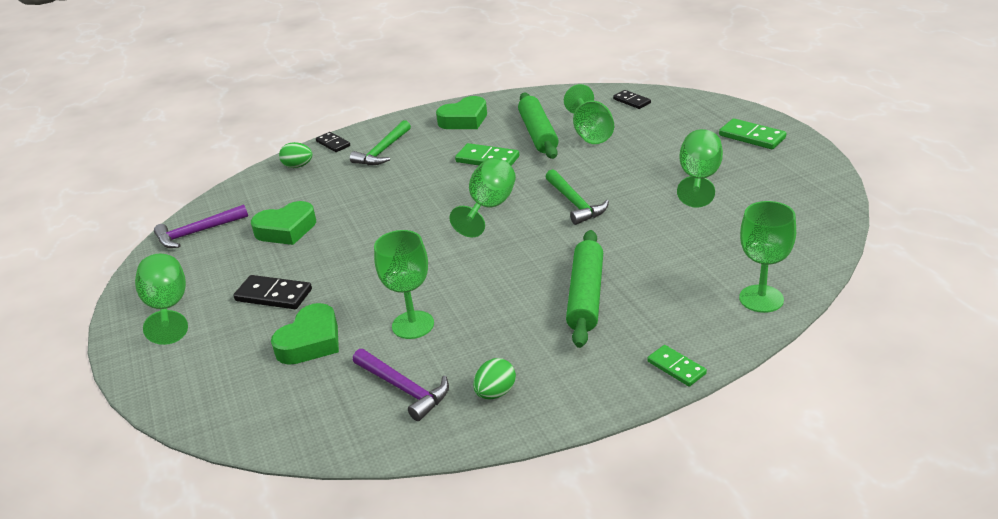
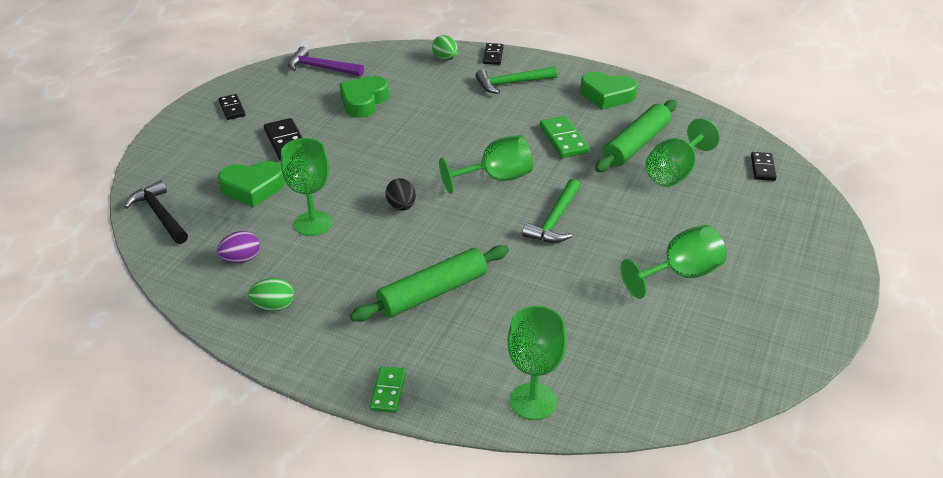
camera: 45 degrees right, 5 degrees up
green goblet [135,253,188,345] -> black domino [219,94,246,120]
green heart [251,201,316,245] -> green heart turned 90 degrees clockwise [340,76,389,118]
purple hammer [353,349,449,421] -> purple egg [217,231,260,263]
green domino [719,118,786,149] -> none
none -> black hammer [124,180,188,244]
none -> black egg [386,178,416,211]

